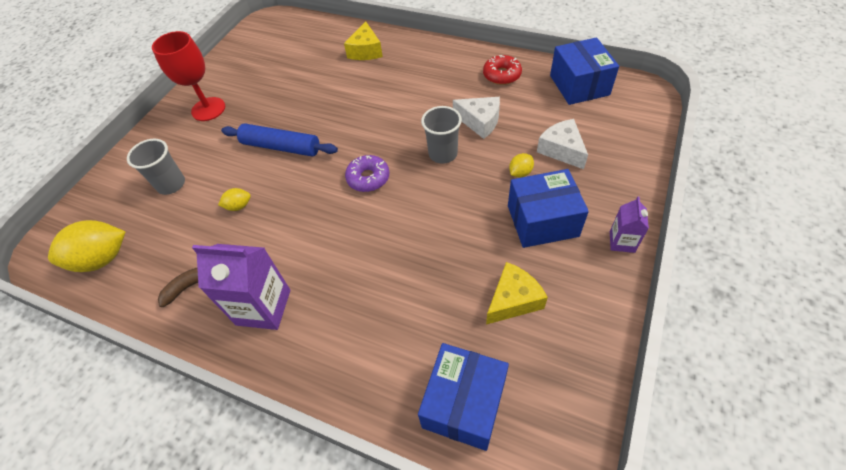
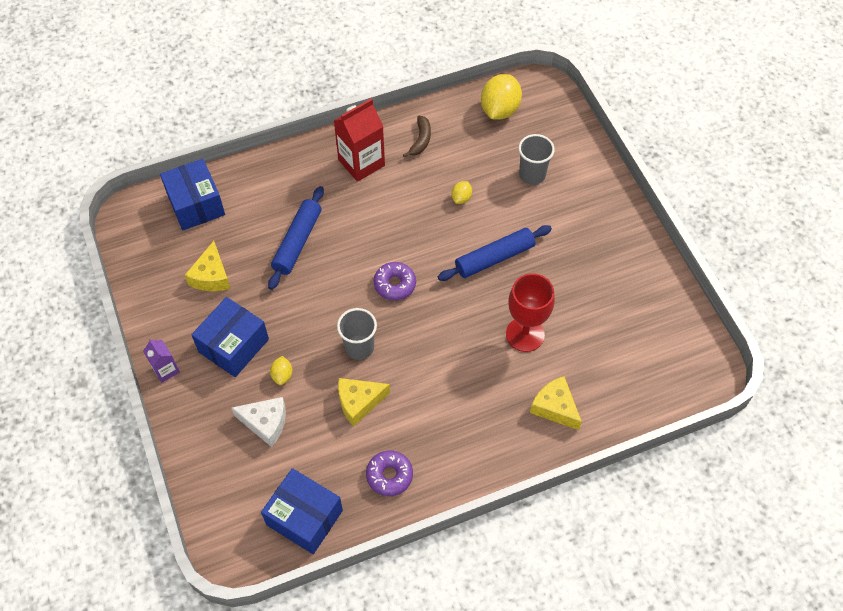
camera: 130 degrees right, 5 degrees up
red goblet [152,31,225,121] -> red goblet moved to [506,273,555,352]
purple carton [192,244,290,330] -> red carton [333,98,385,182]
white cheese [453,97,500,139] -> yellow cheese [338,378,390,427]
red donut [483,55,522,85] -> purple donut [366,451,413,496]
none -> blue rolling pin [268,186,324,290]

